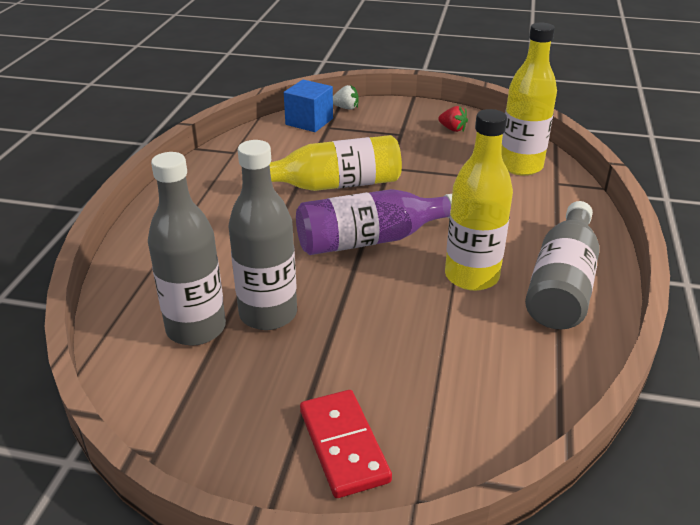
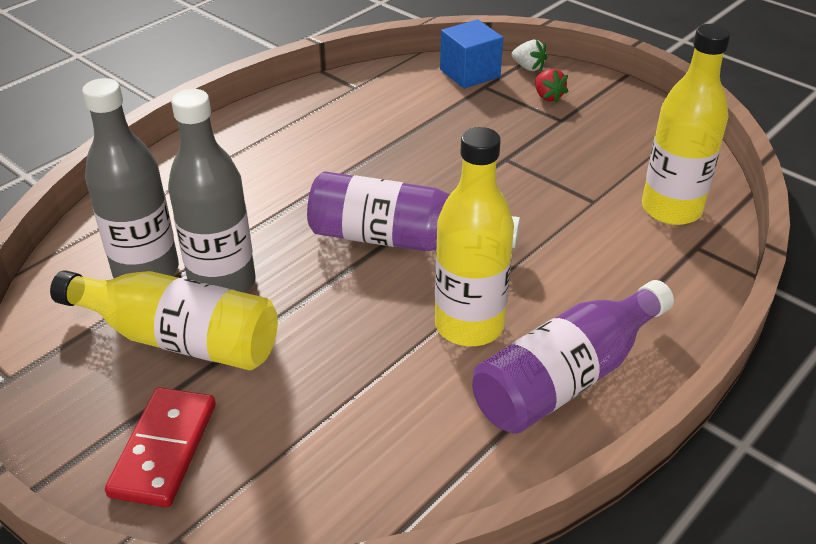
camera: 30 degrees right, 5 degrees up
yellow bottle [269,135,402,191] -> yellow bottle moved to [50,270,278,370]
red strawberry [438,106,468,132] -> red strawberry moved to [535,69,569,103]
grey bottle [525,201,600,329] -> purple bottle [472,280,674,434]

